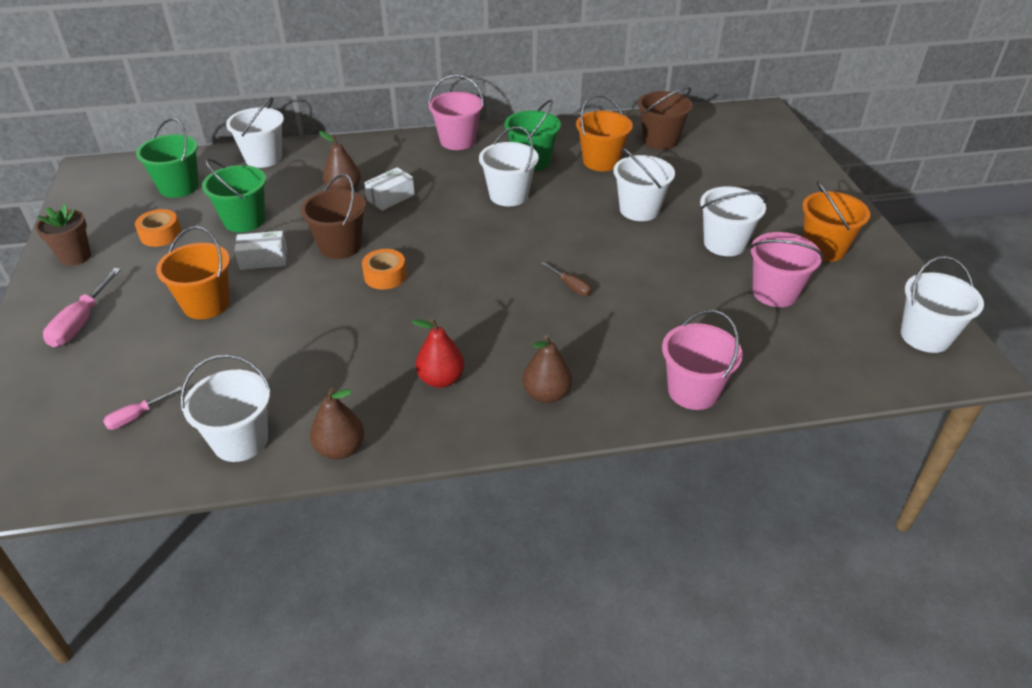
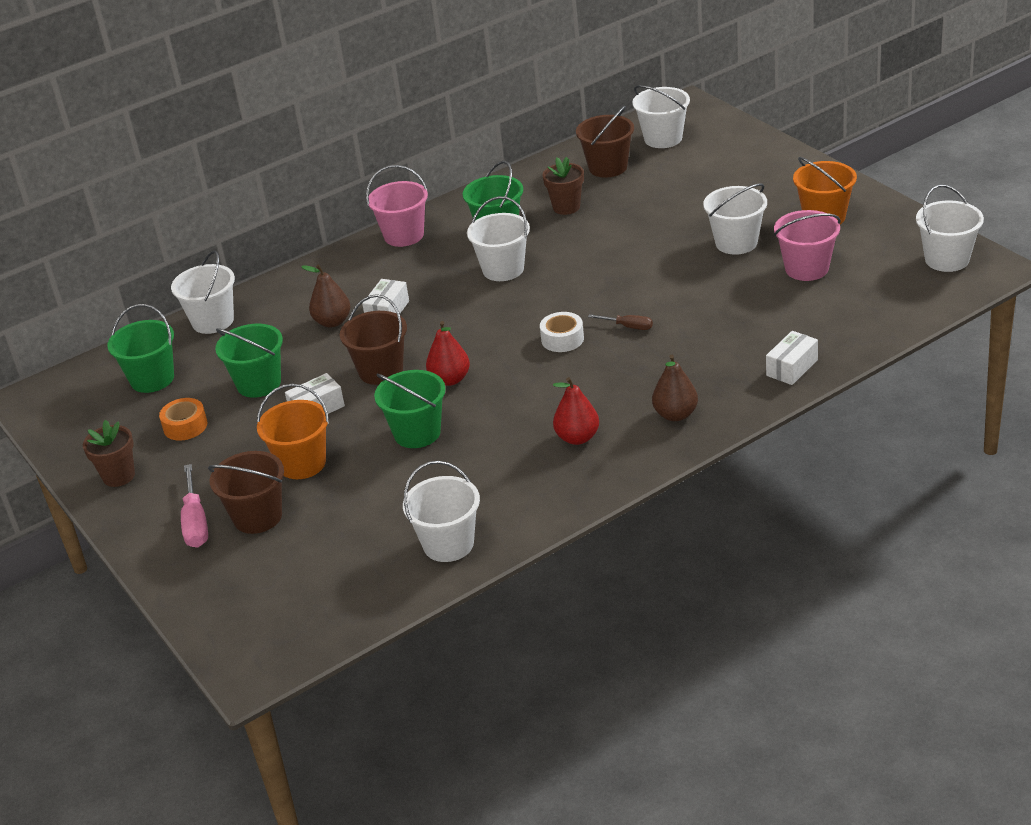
camera: 20 degrees left, 5 degrees down
pink screwdriver [103,386,182,430] -> none
brown pear [310,388,364,459] -> none
orange tape [362,249,406,290] -> red pear [426,321,470,386]
orange bucket [576,94,633,171] -> brown flower pot [543,157,584,215]
white bucket [613,148,675,221] -> white bucket moved to [632,85,690,148]
pink bucket [662,310,743,410] -> white box [766,331,818,385]
none -> brown bucket [208,451,284,534]
none -> green bucket [374,370,446,448]
none -> white tape [540,312,584,352]

